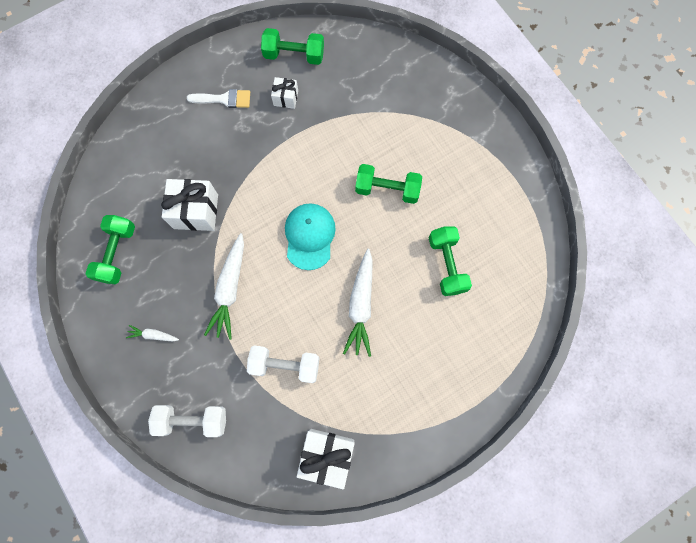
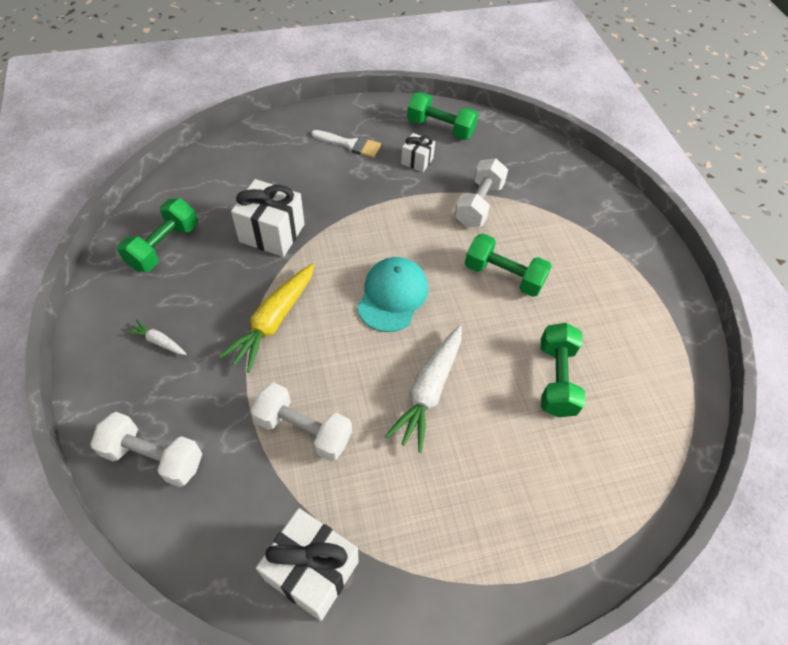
camera: 15 degrees right, 20 degrees down
white carrot [204,233,244,340] -> yellow carrot [219,264,315,373]
none -> white dumbbell [454,158,508,227]

